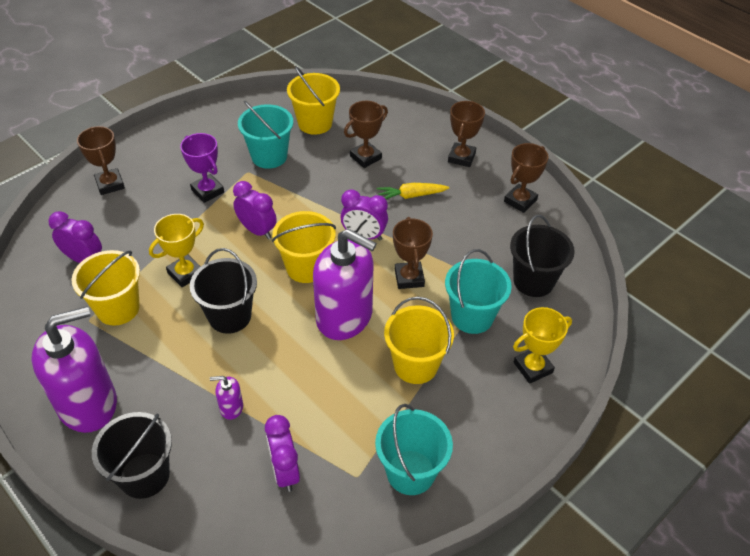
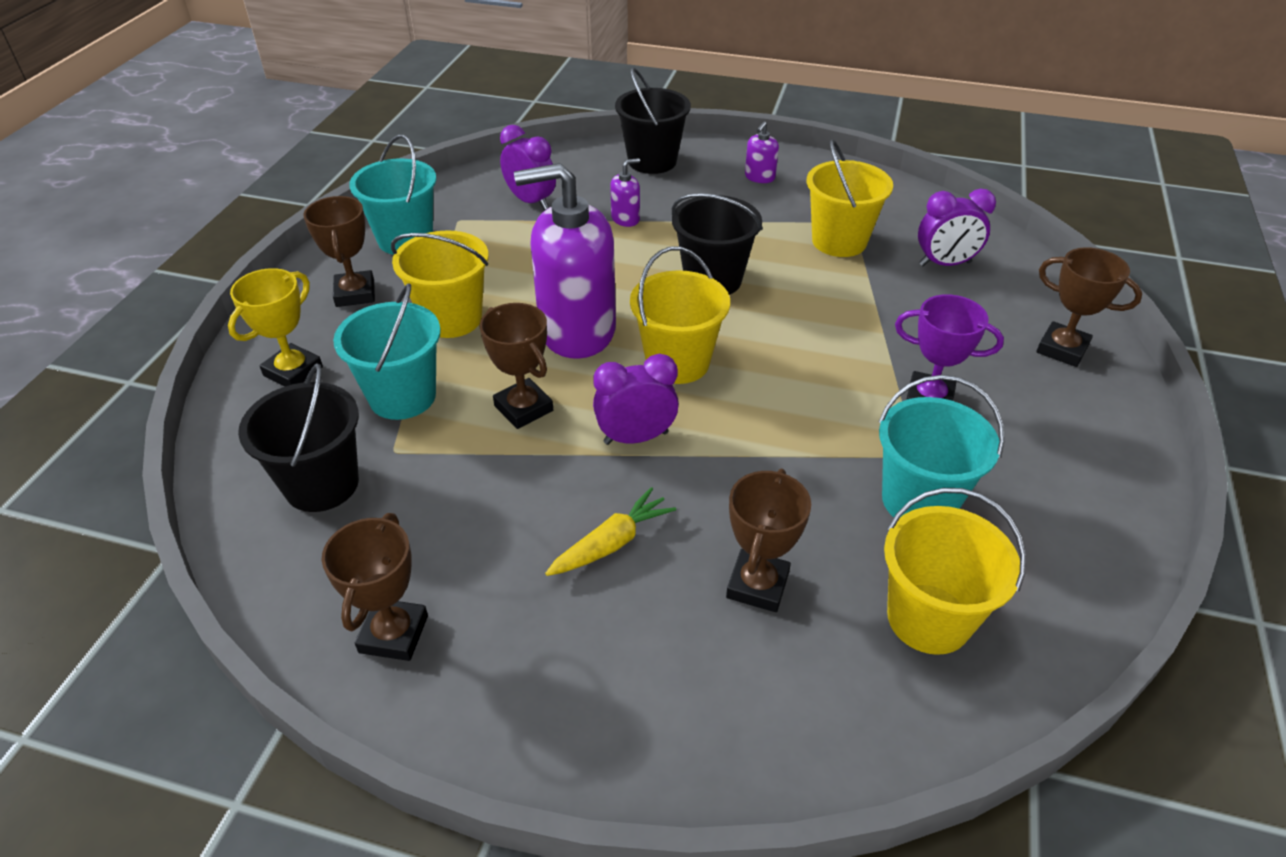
camera: 150 degrees right, 5 degrees down
purple soap dispenser [32,306,117,433] -> purple soap dispenser [745,121,779,183], size x0.40
yellow trophy [149,214,204,287] -> none
purple clock [233,181,277,239] -> none
brown trophy [448,101,485,167] -> brown trophy moved to [303,196,375,307]

